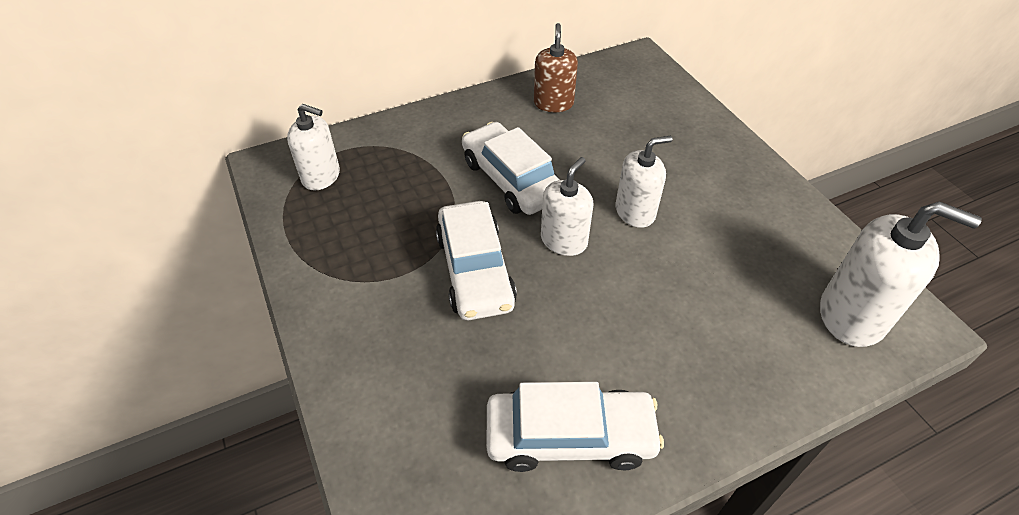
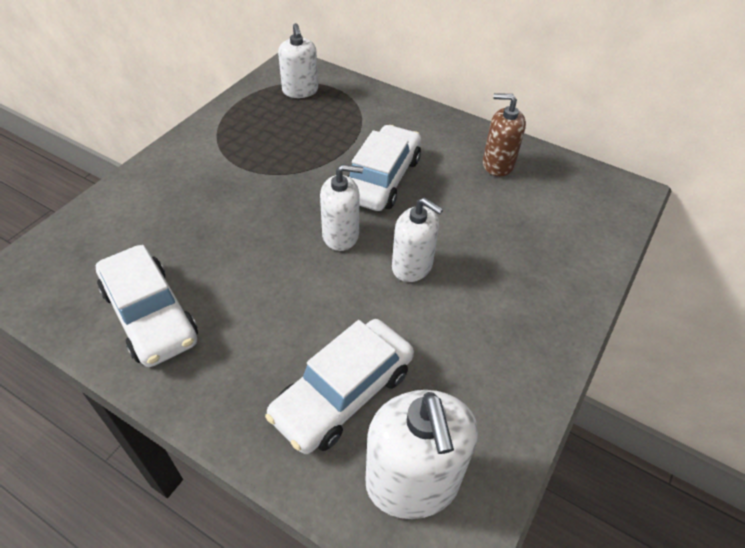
camera: 55 degrees right, 0 degrees up
white car [436,201,517,320] -> white car moved to [265,319,414,454]
brown soap dispenser [534,23,578,112] -> brown soap dispenser turned 135 degrees counterclockwise [483,93,526,176]

